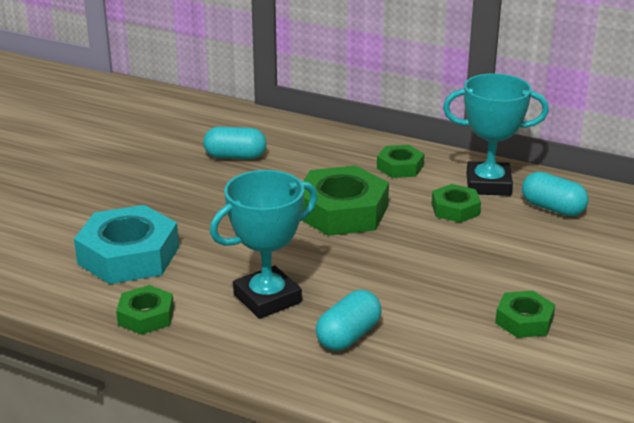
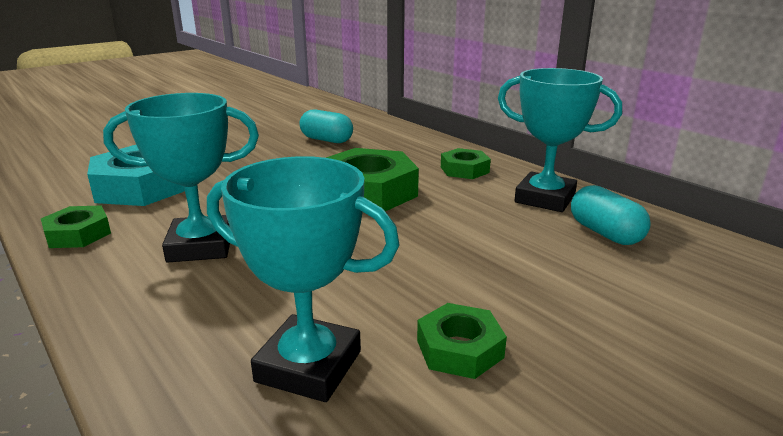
camera: 25 degrees right, 5 degrees down
turquoise capsule [316,290,382,351] -> none
green nut [432,184,481,223] -> none
none -> turquoise trophy [207,156,400,402]

